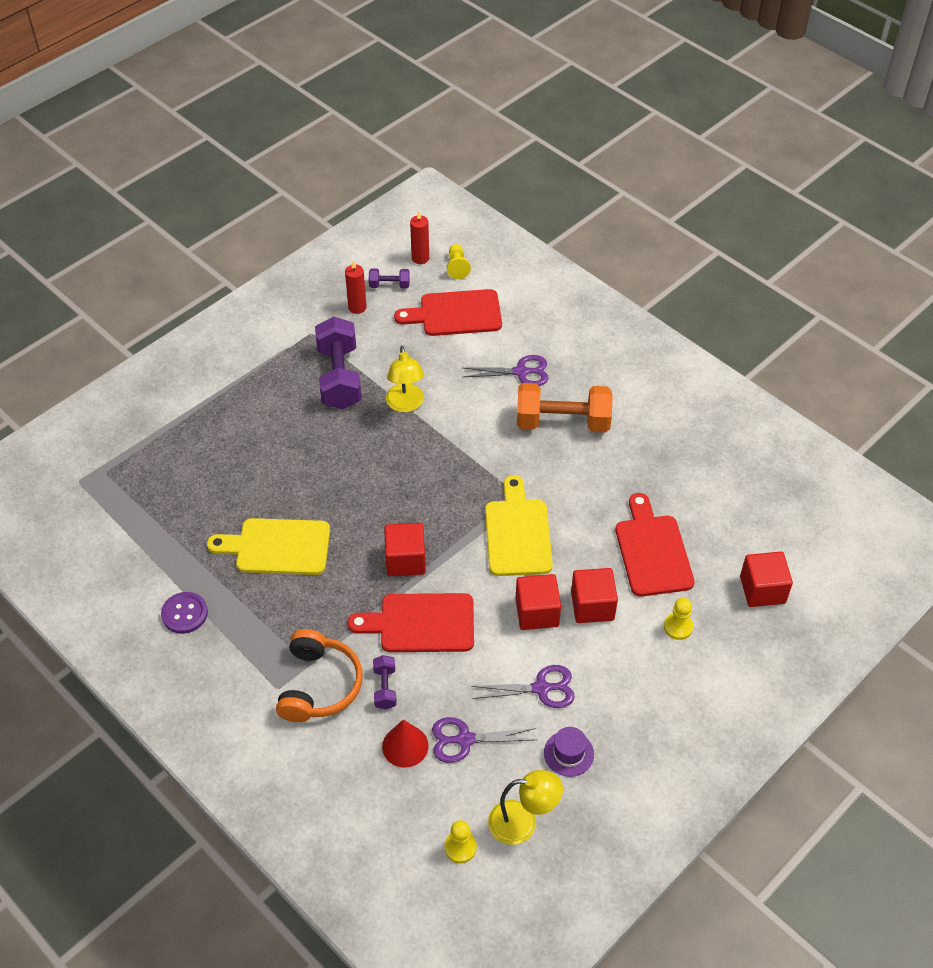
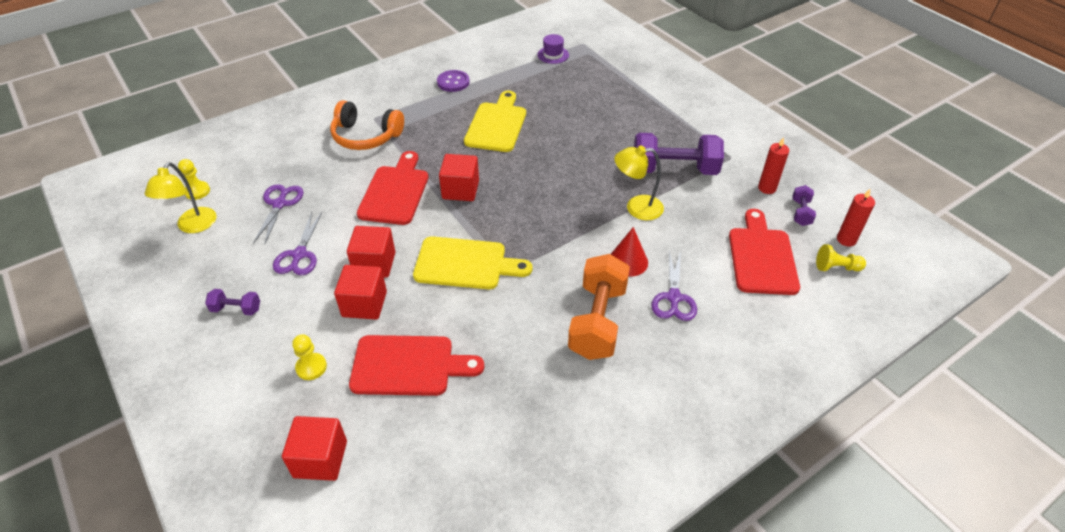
camera: 100 degrees right, 5 degrees down
purple dumbbell [373,655,397,709] -> purple dumbbell moved to [205,289,260,315]
red cone [382,720,429,768] -> red cone moved to [611,227,648,277]
purple hat [544,727,594,777] -> purple hat moved to [537,34,569,64]

